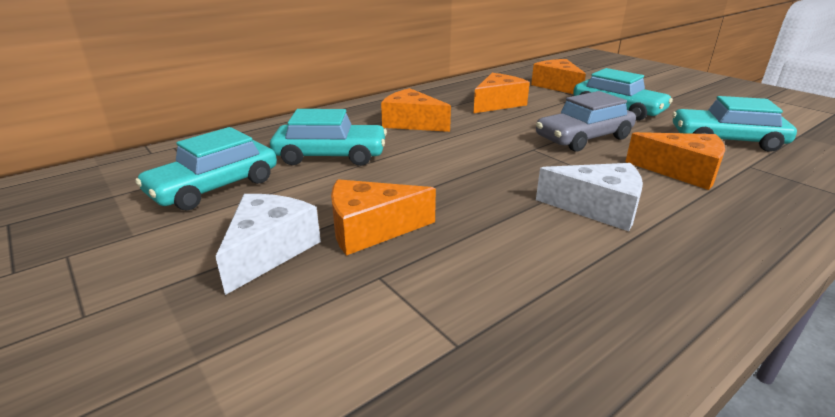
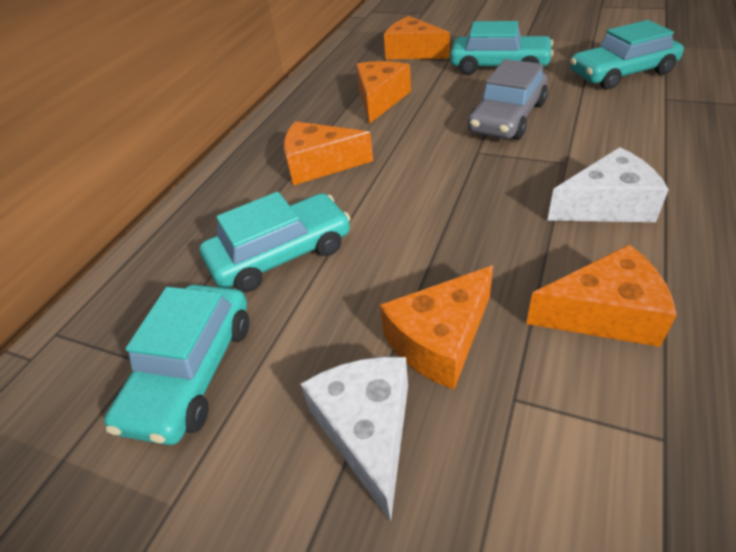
camera: 25 degrees left, 15 degrees up
orange cheese [625,132,725,190] -> orange cheese moved to [526,244,677,347]

